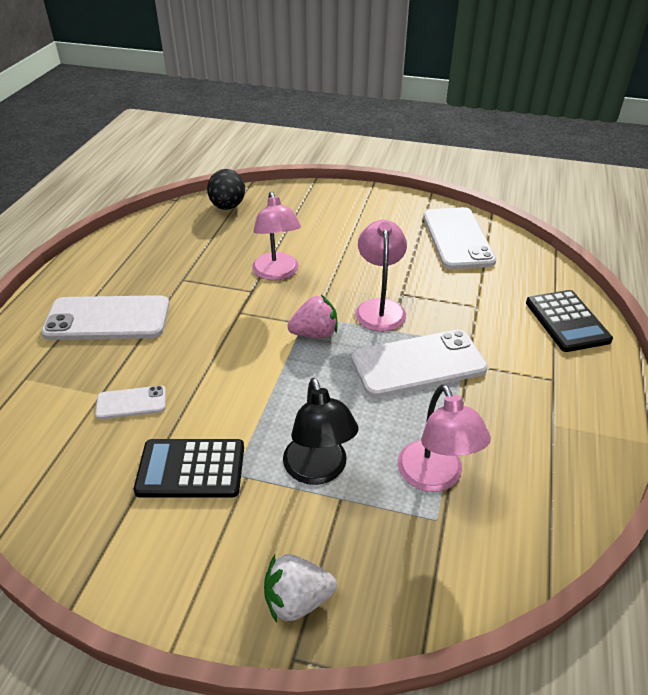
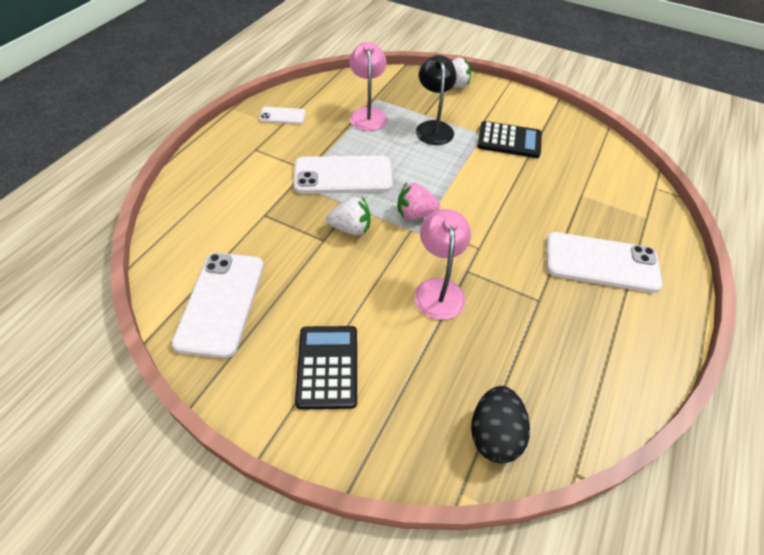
camera: 170 degrees left, 10 degrees up
white phone [95,386,166,419] -> white phone moved to [259,107,305,124]
pink lamp [355,220,407,332] -> white strawberry [326,197,370,235]
black calculator [526,290,613,352] -> black calculator moved to [295,326,357,410]

